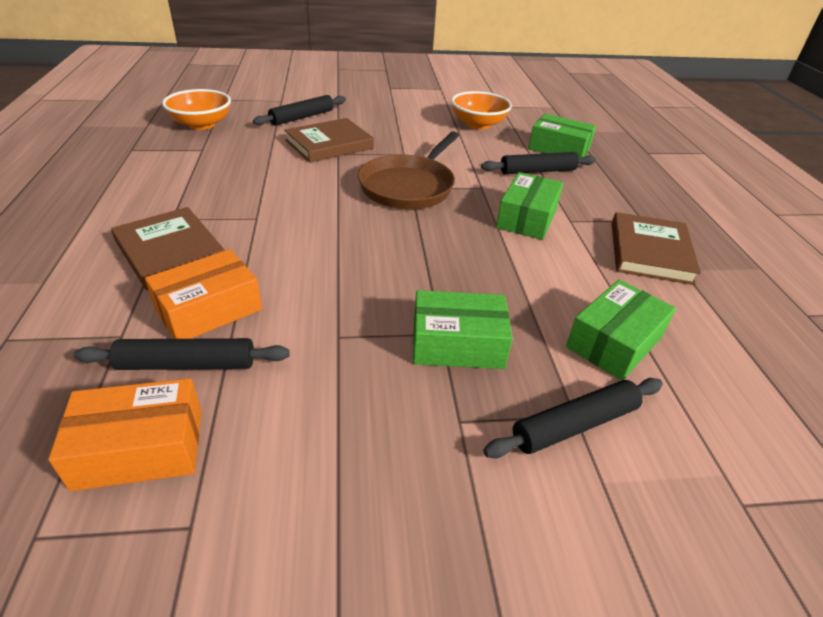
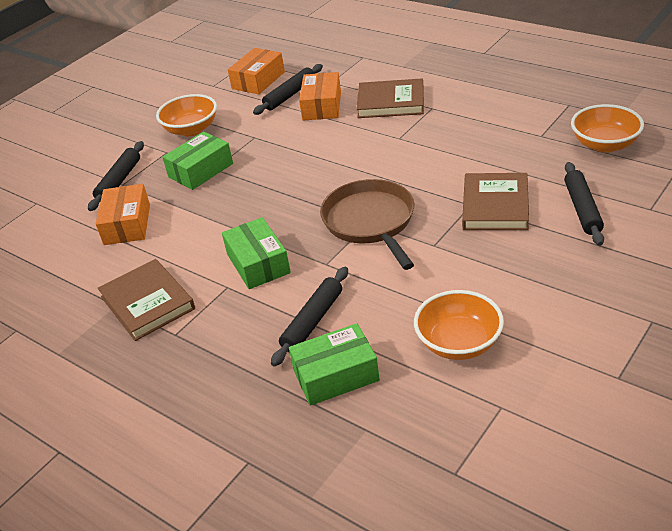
camera: 140 degrees right, 0 degrees up
green box [566,280,676,380] -> orange box [96,184,150,245]
none -> orange bowl [156,94,217,136]

